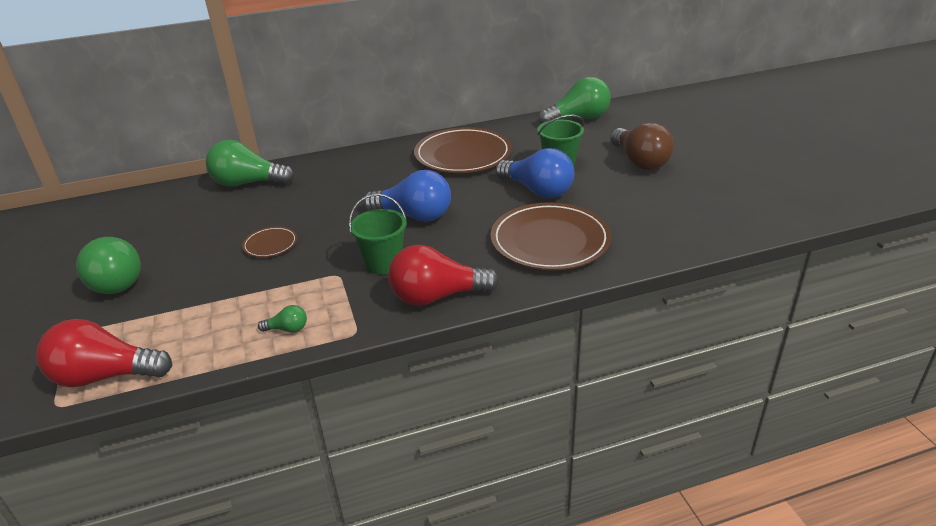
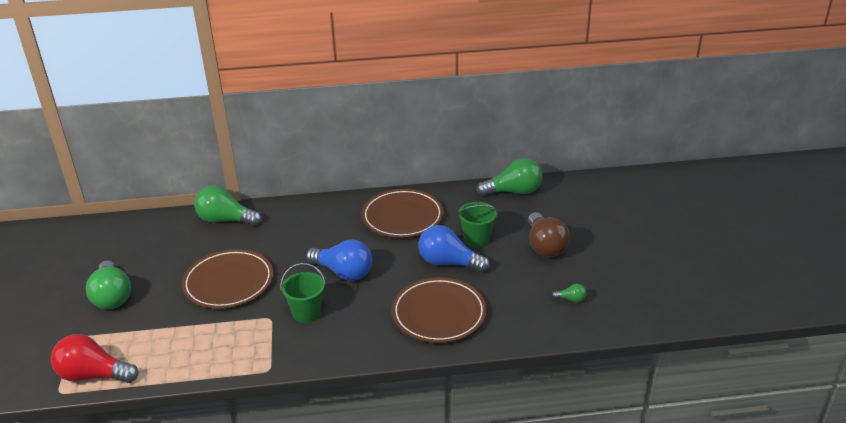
camera: 10 degrees right, 0 degrees up
brown plate [242,226,297,257] -> brown plate [182,249,274,309], size x2.15
green light bulb [258,305,307,332] -> green light bulb moved to [552,284,587,303]
red light bulb [388,245,500,306] -> none
blue light bulb [496,148,574,198] -> blue light bulb turned 150 degrees clockwise [419,225,490,273]

